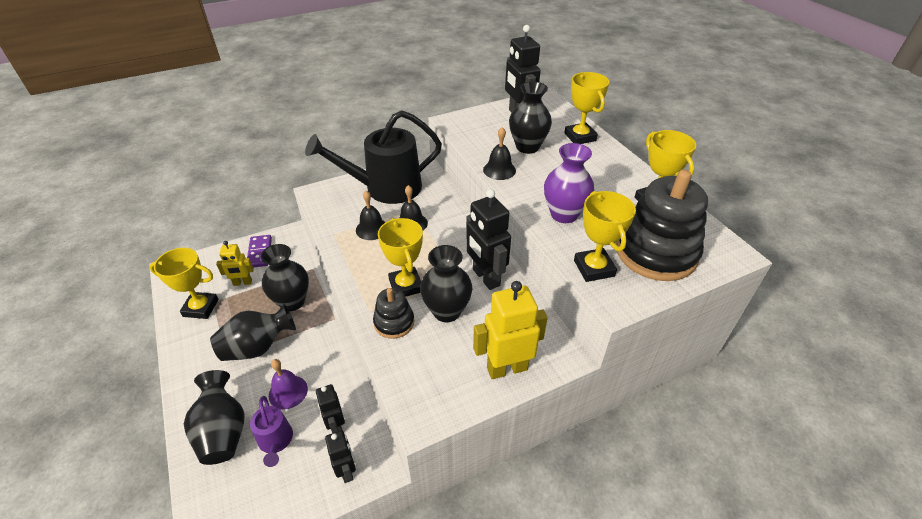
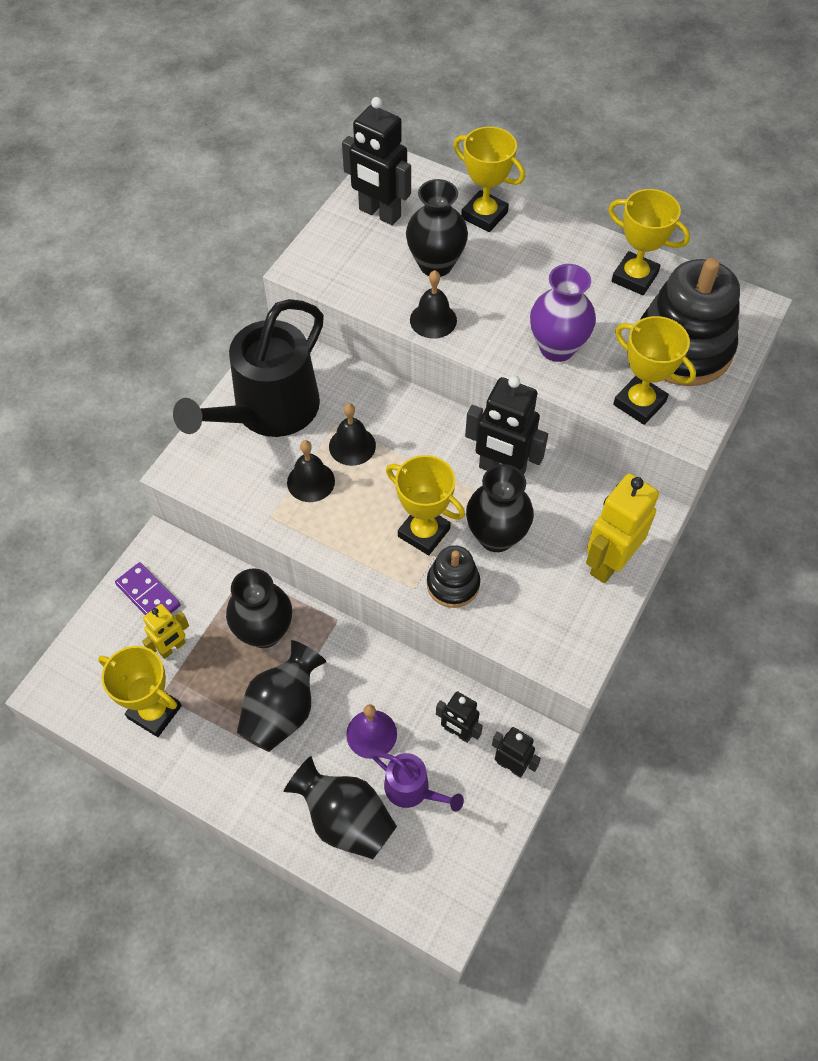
camera: 35 degrees left, 15 degrees up
yellow trophy [149,248,219,319] -> yellow trophy turned 60 degrees clockwise [98,646,182,737]

